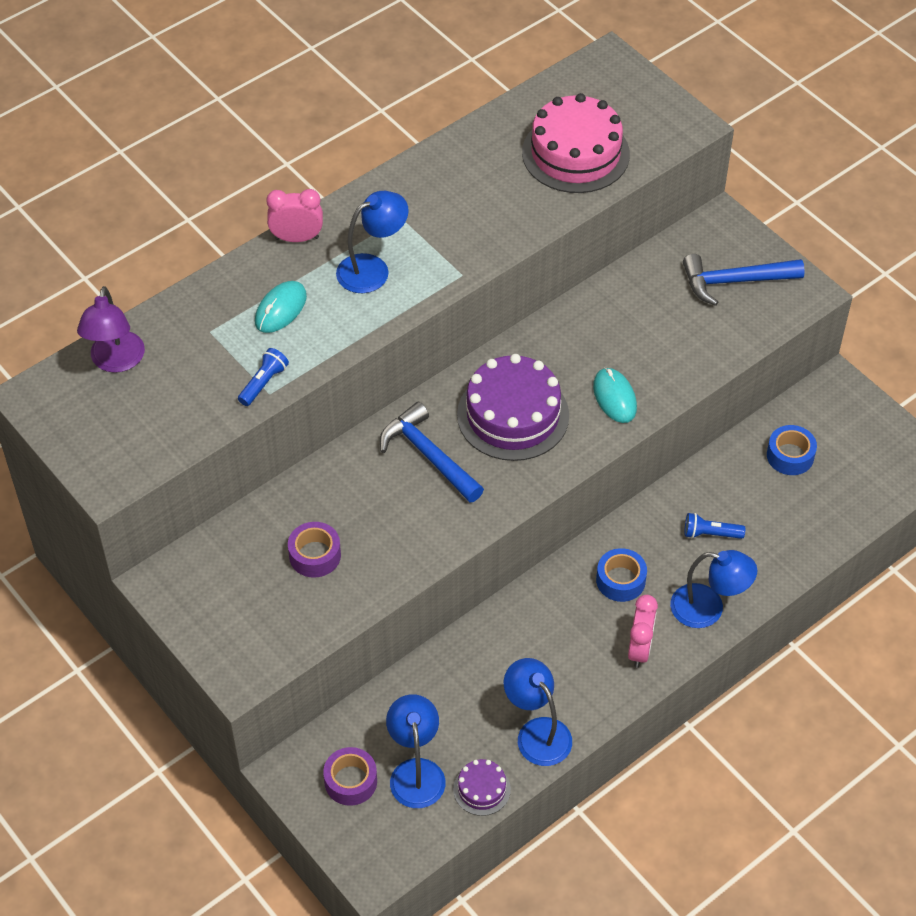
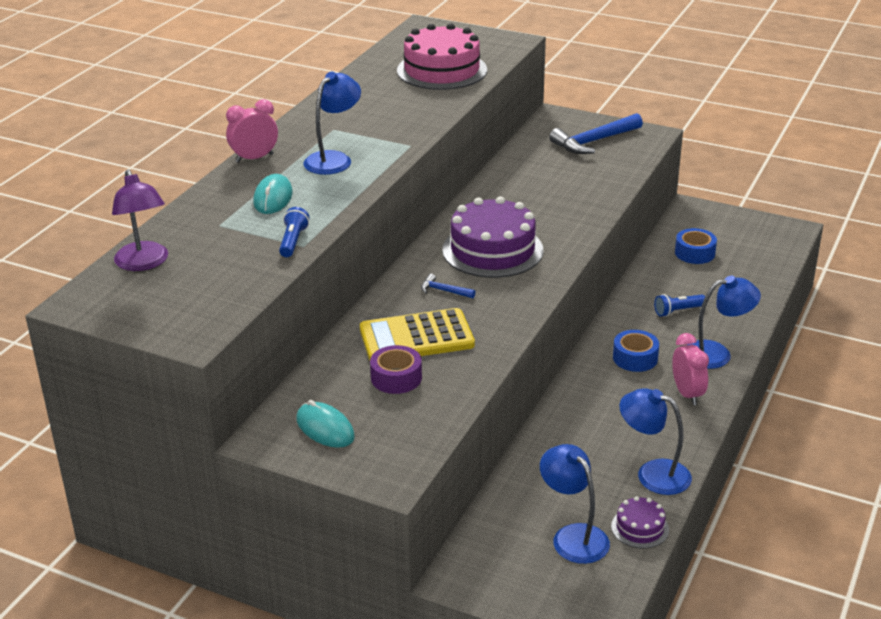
camera: 25 degrees left, 20 degrees down
purple tape [323,747,377,806] -> none
blue hammer [380,402,484,503] -> blue hammer [421,274,475,298], size x0.48
turquoise mouse [593,368,637,423] -> turquoise mouse moved to [296,400,355,448]
none -> yellow calculator [360,308,475,360]

